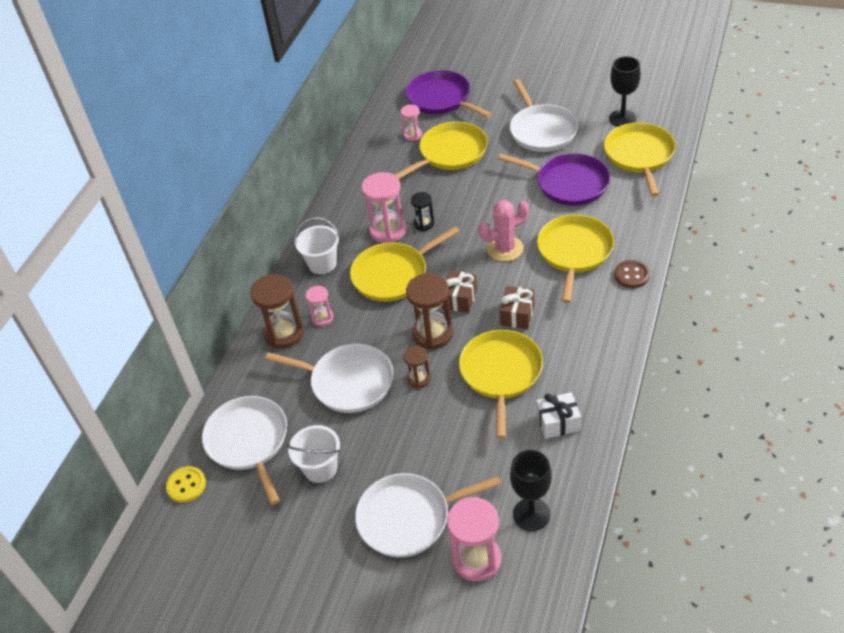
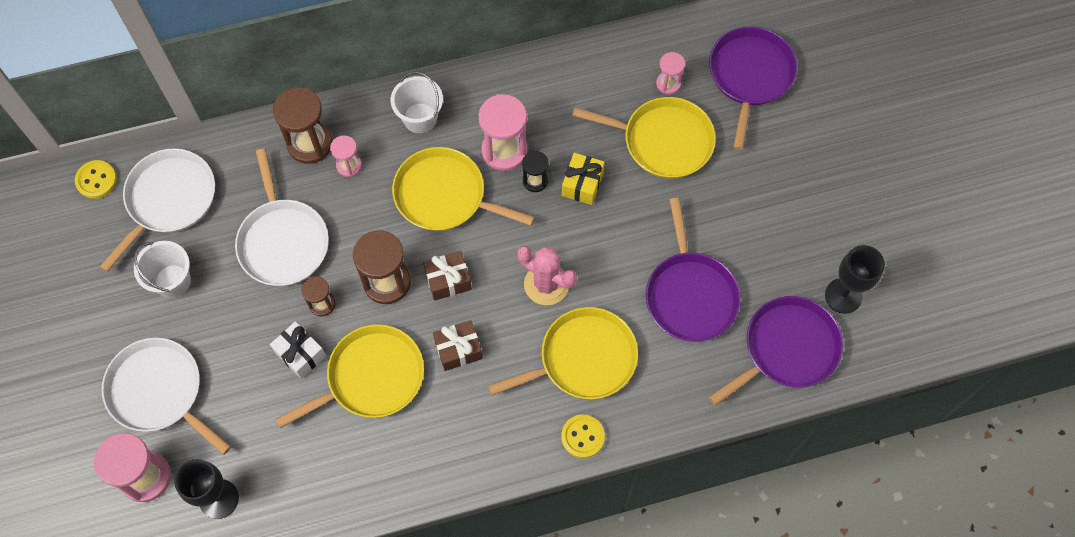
camera: 50 degrees right, 20 degrees up
white pan [510,79,578,152] -> none
white gift [536,392,581,439] -> white gift moved to [270,321,326,379]
yellow pan [604,122,676,197] -> purple pan [709,296,843,406]
brown button [614,260,650,288] -> yellow button [561,415,605,458]
none -> yellow gift [562,153,605,205]

